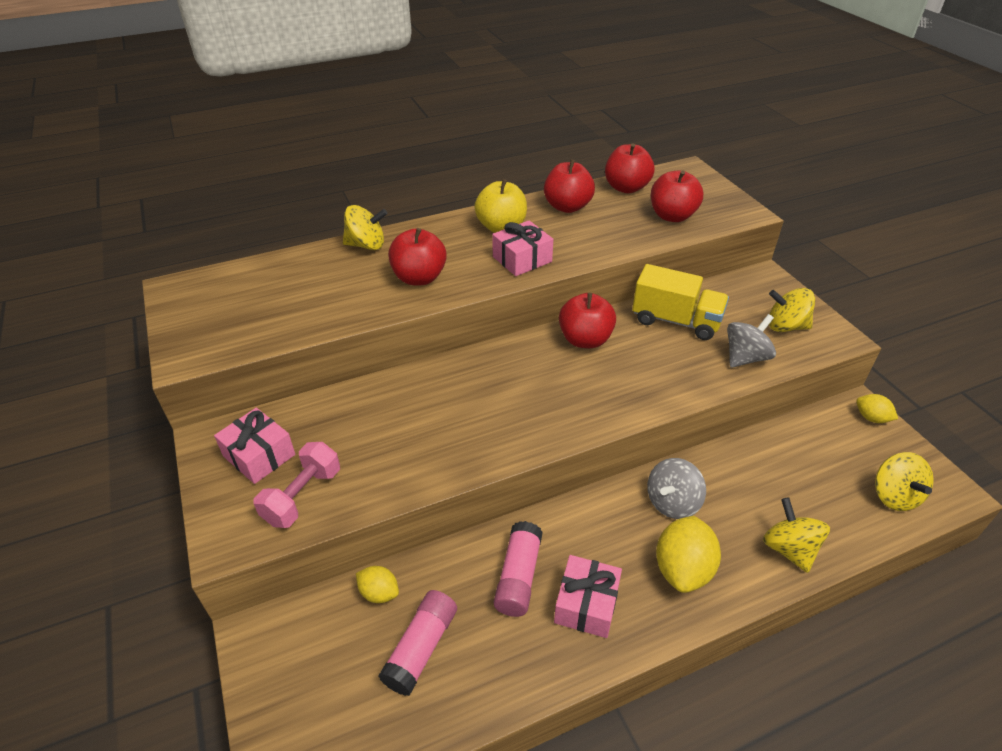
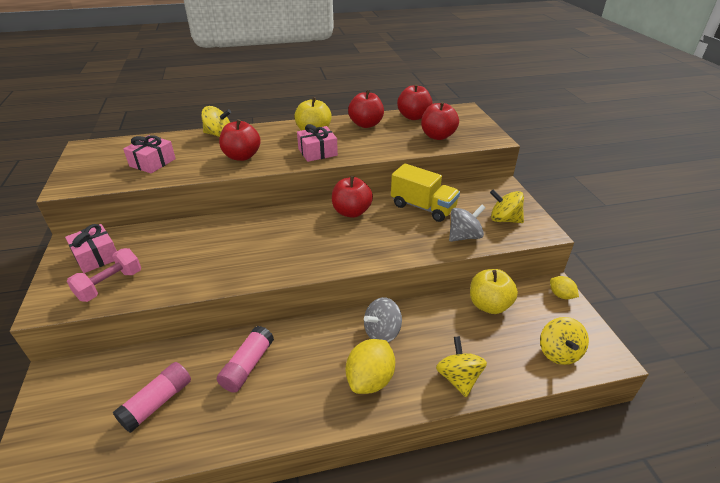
camera: 10 degrees right, 5 degrees down
yellow lemon [356,566,399,603] -> none
pink gift [554,555,622,638] -> pink gift moved to [123,135,176,174]
none -> yellow apple [470,269,518,314]

